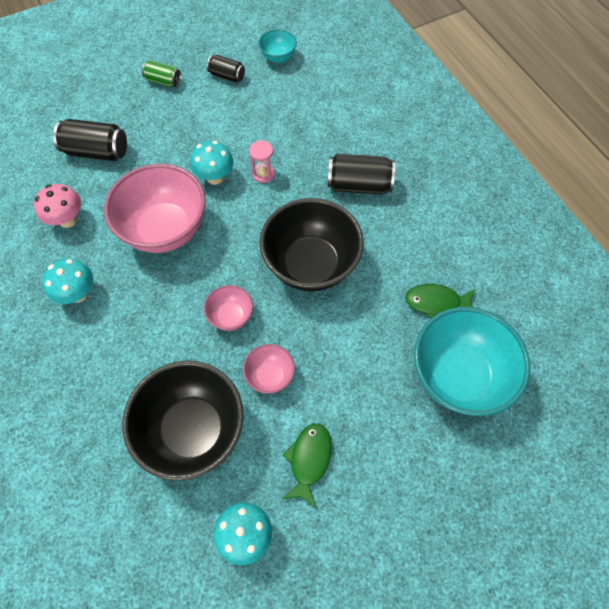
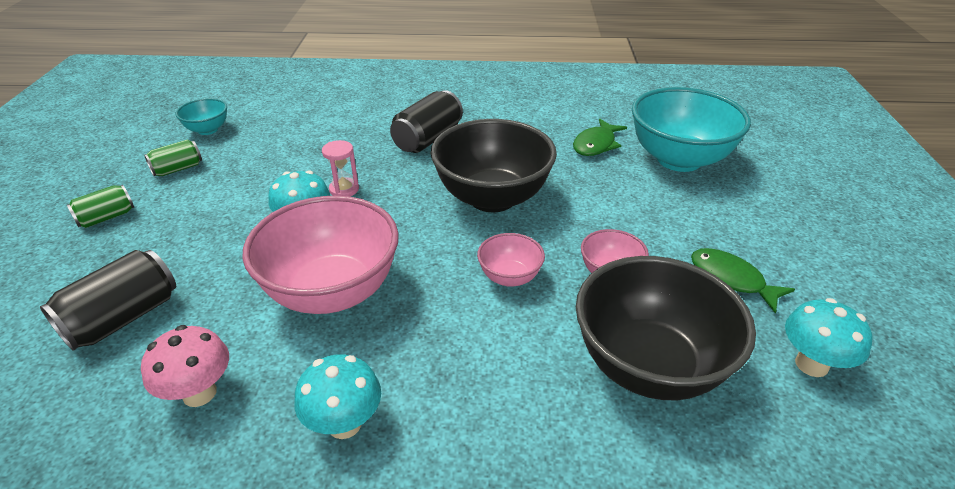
camera: 60 degrees left, 25 degrees down
black can [207,55,245,83] -> green can [144,139,202,176]

